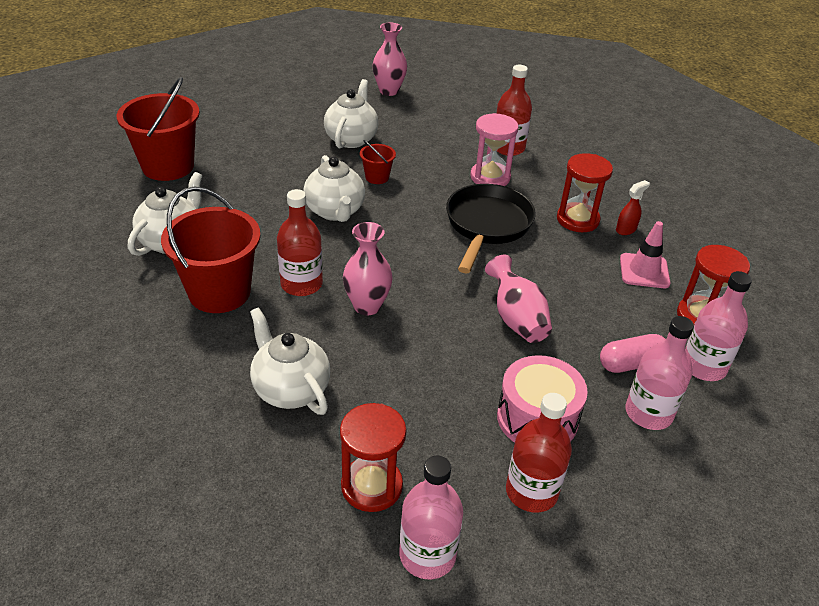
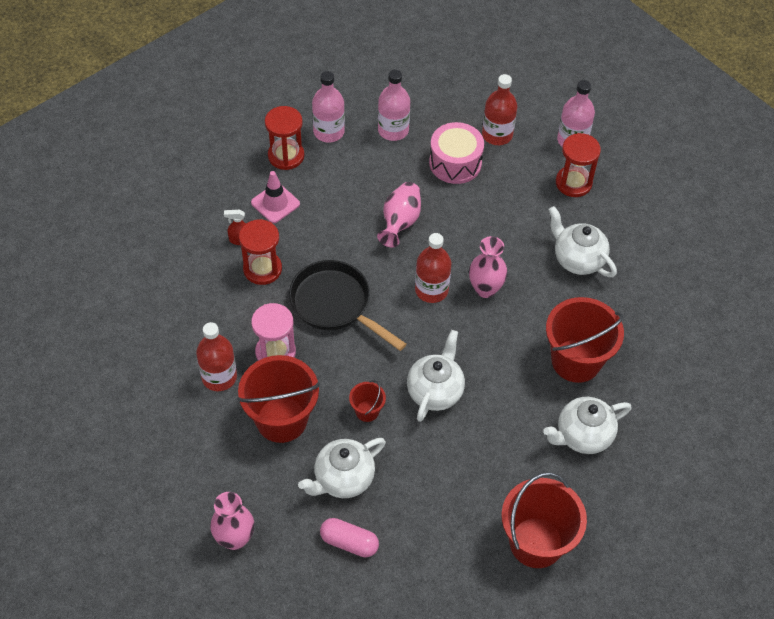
camera: 140 degrees left, 15 degrees up
white teapot [250,307,330,415] -> white teapot turned 135 degrees clockwise [549,206,617,277]
red bottle [277,189,323,296] -> red bottle moved to [415,233,451,303]
black pan [446,184,536,273] -> black pan turned 75 degrees clockwise [289,260,407,351]
pink capsule [600,334,666,373] -> pink capsule moved to [320,518,379,557]
none -> red bucket [237,355,320,443]

